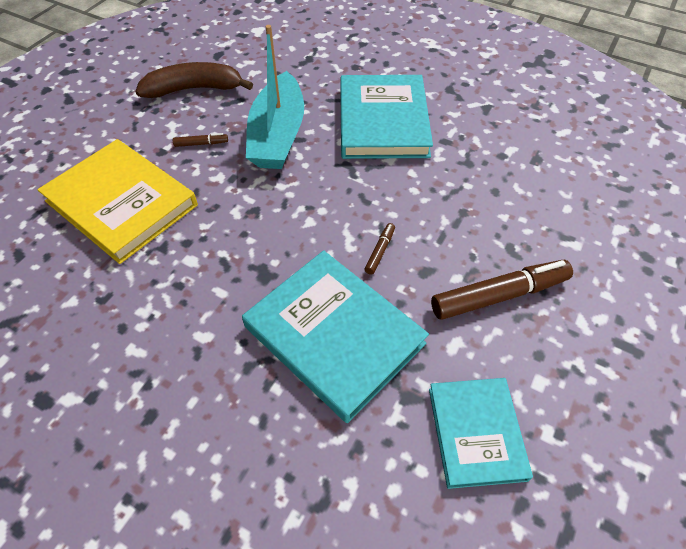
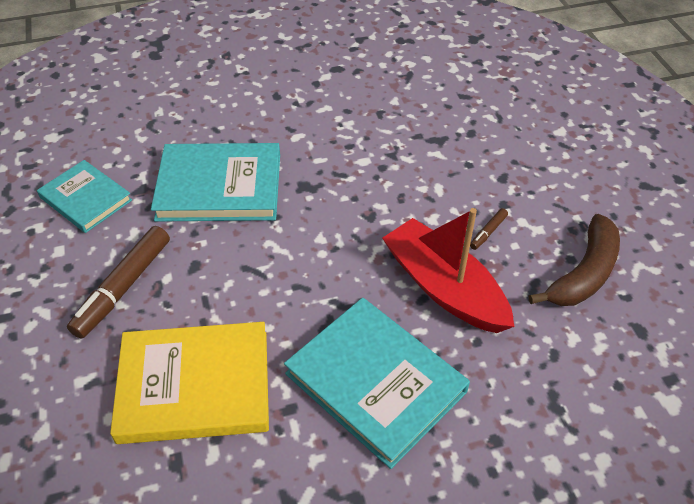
camera: 135 degrees right, 5 degrees down
yellow book [37,139,198,264] -> yellow book moved to [110,322,269,444]
turquoise boat [246,25,304,169] -> red boat [382,208,514,333]
brown marker [364,223,395,275] -> none

